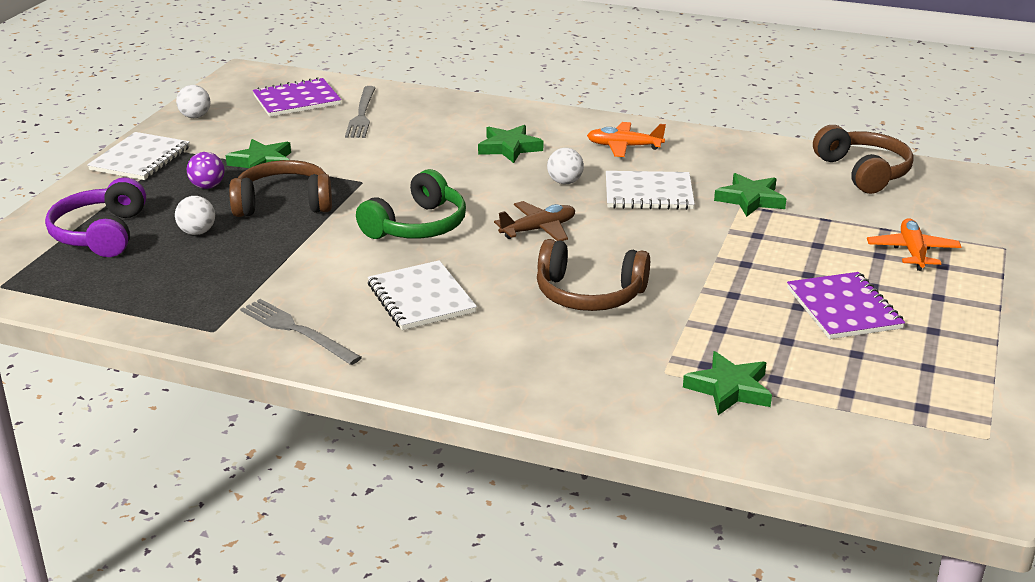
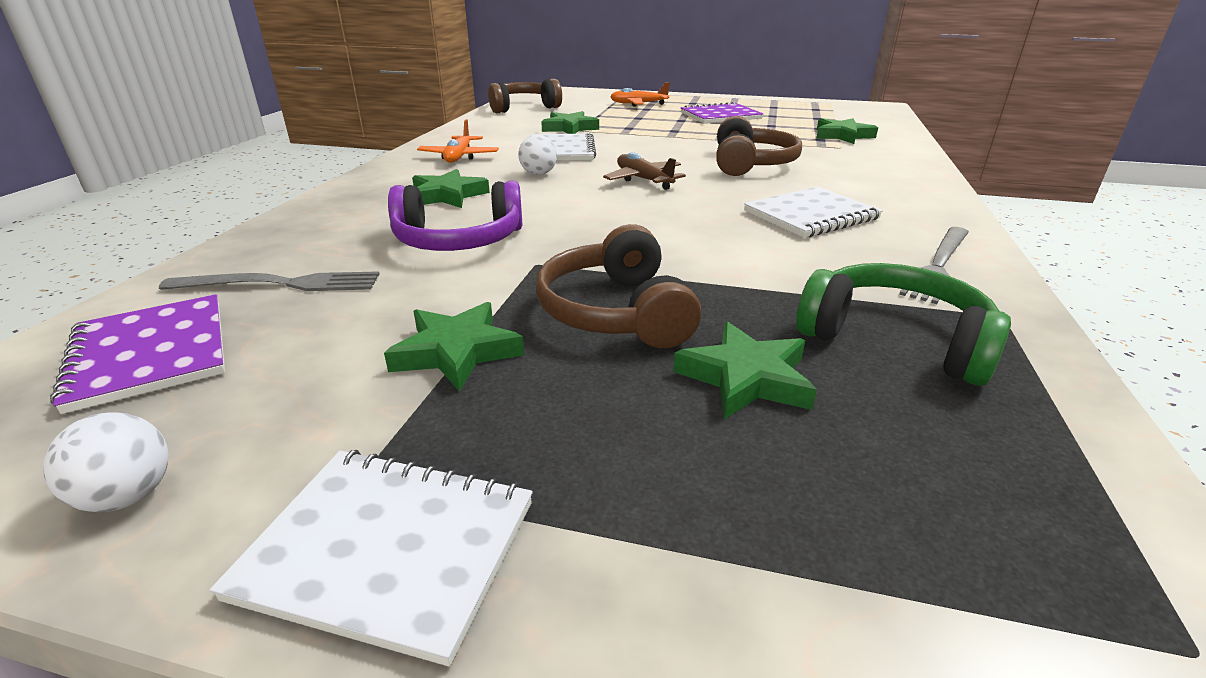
camera: 95 degrees left, 0 degrees up
purple headphones [45,177,146,257] -> purple headphones moved to [388,181,522,251]
white ball [175,196,215,235] -> green star [673,321,817,419]
purple ball [187,152,224,189] -> none
green headphones [356,169,466,239] -> green headphones moved to [796,263,1011,386]

